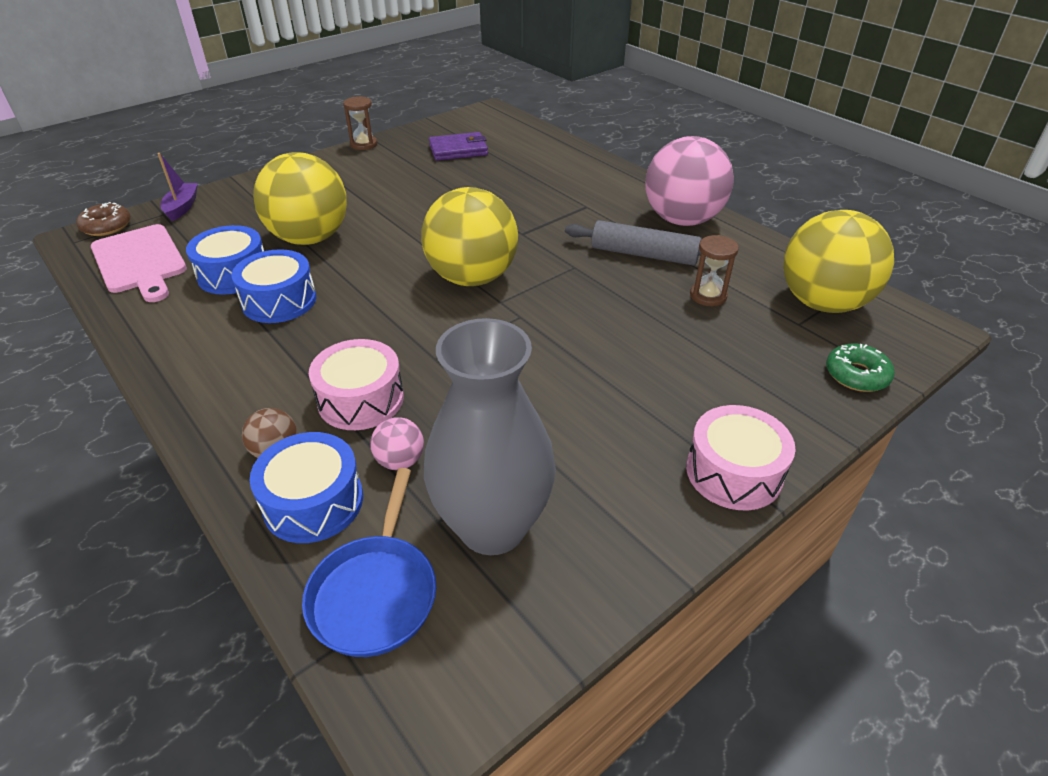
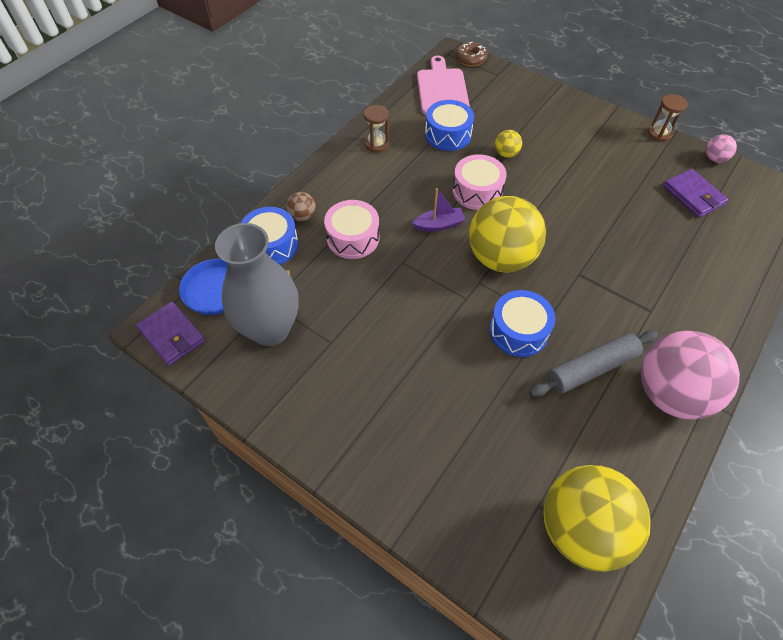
camera: 75 degrees right, 15 degrees up
pink cutting board [91,224,187,302] -> pink cutting board turned 135 degrees clockwise [417,56,470,115]
purple boat [157,153,198,221] -> purple boat moved to [412,188,466,232]
blue drum [231,249,317,323] -> blue drum moved to [490,290,555,357]
yellow ball [253,152,347,245] -> yellow ball [495,130,522,158], size x0.42
pink ball [370,417,424,470] -> pink ball moved to [706,134,737,163]
grey rolling pin [565,220,702,266] -> grey rolling pin turned 60 degrees clockwise [530,330,658,397]
pink drum [686,405,796,510] -> pink drum moved to [452,154,507,210]
brown hourglass [690,235,739,306] -> brown hourglass moved to [364,105,389,153]
green donut [826,344,895,392] -> none
none -> purple wallet [136,301,205,366]

